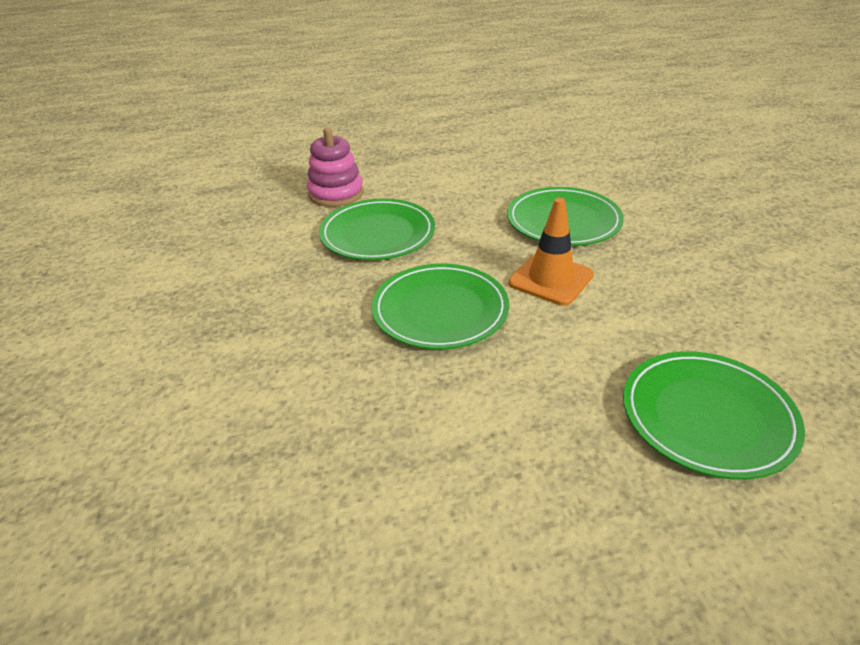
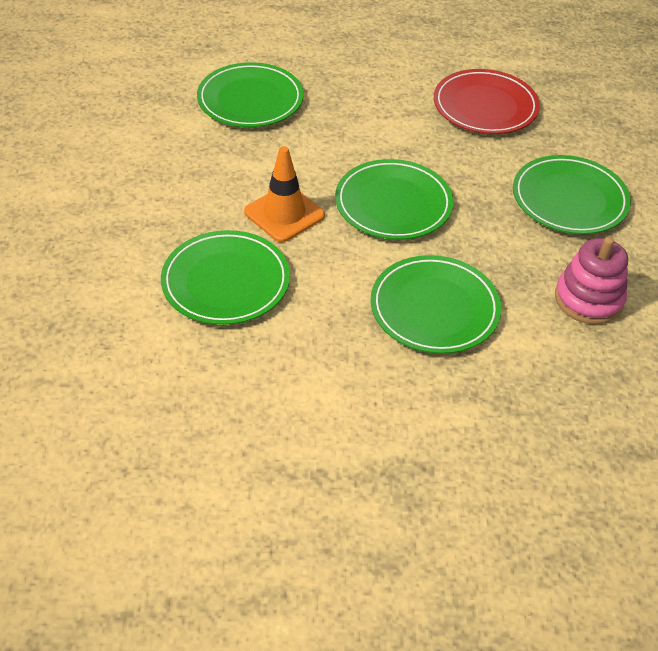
camera: 170 degrees left, 10 degrees up
pink stacking toy [307,127,364,207] -> pink stacking toy moved to [555,237,628,324]
none -> red plate [434,69,540,134]
none -> green plate [513,155,631,234]

